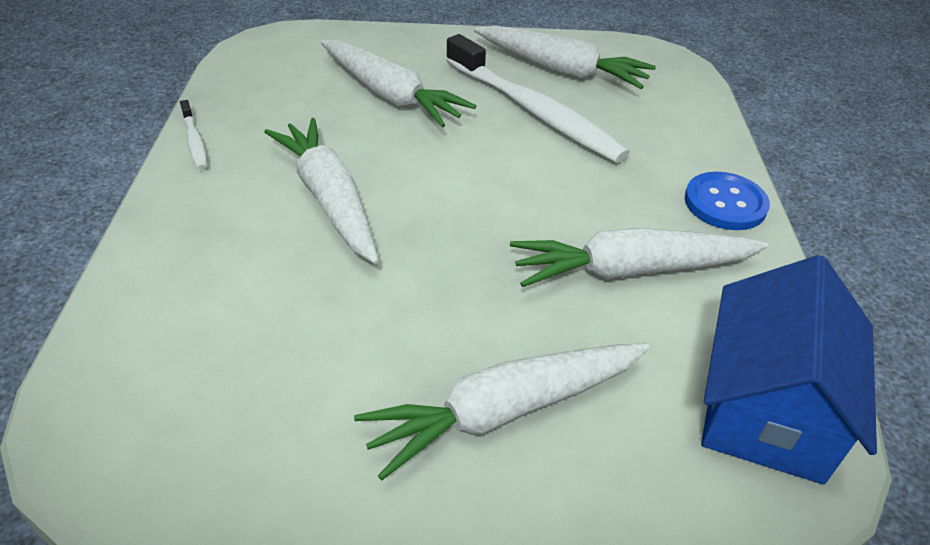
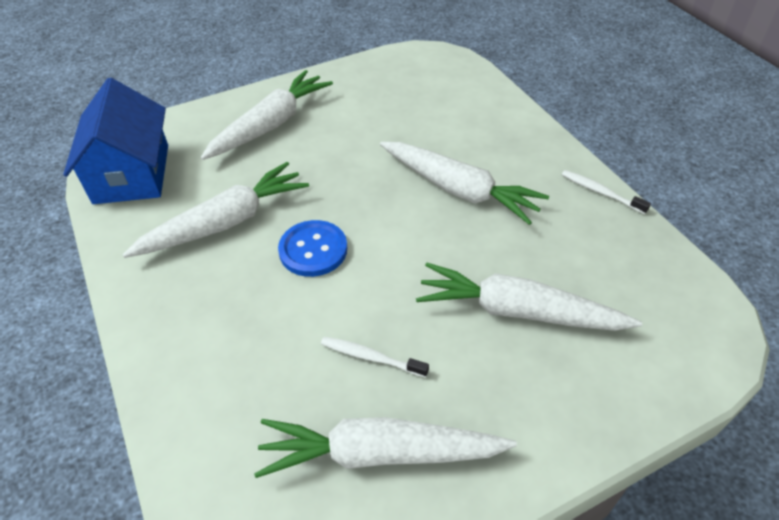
camera: 155 degrees right, 5 degrees up
white toothbrush [446,34,630,163] -> white toothbrush [321,337,429,377], size x0.42
blue button [685,172,770,230] -> blue button moved to [278,220,347,277]

